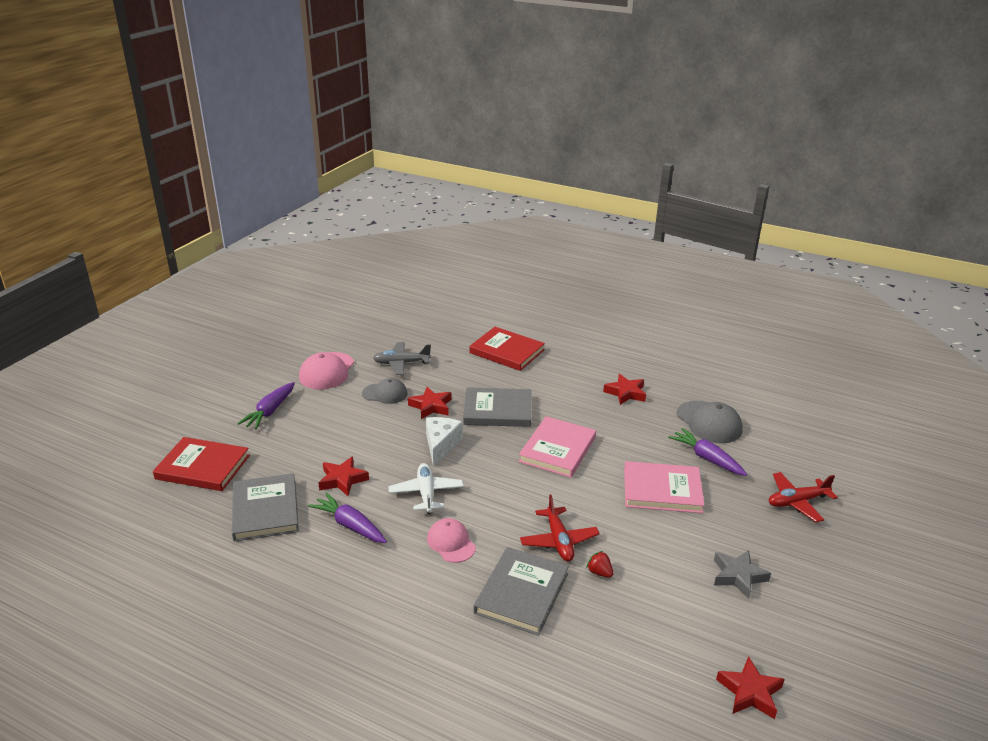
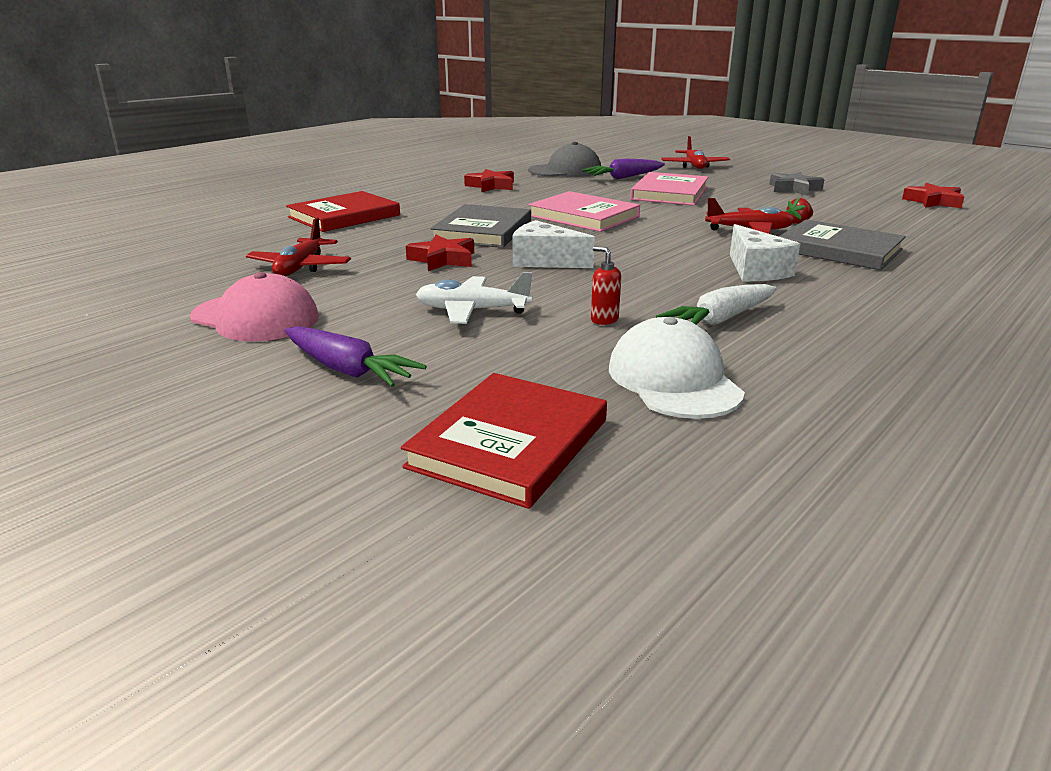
camera: 75 degrees left, 5 degrees down
grey book [232,473,299,542] -> white cap [609,317,745,419]
purple carrot [308,492,387,543] -> white carrot [656,284,777,326]
red star [318,457,369,496] -> red soap dispenser [591,246,621,325]
grey cap [362,378,407,404] -> none
grey plane [373,342,431,375] -> red plane [246,218,351,276]
white plane [388,463,464,514] -> white plane moved to [416,272,532,324]
pink cap [427,518,476,563] -> white cheese [730,224,800,281]

